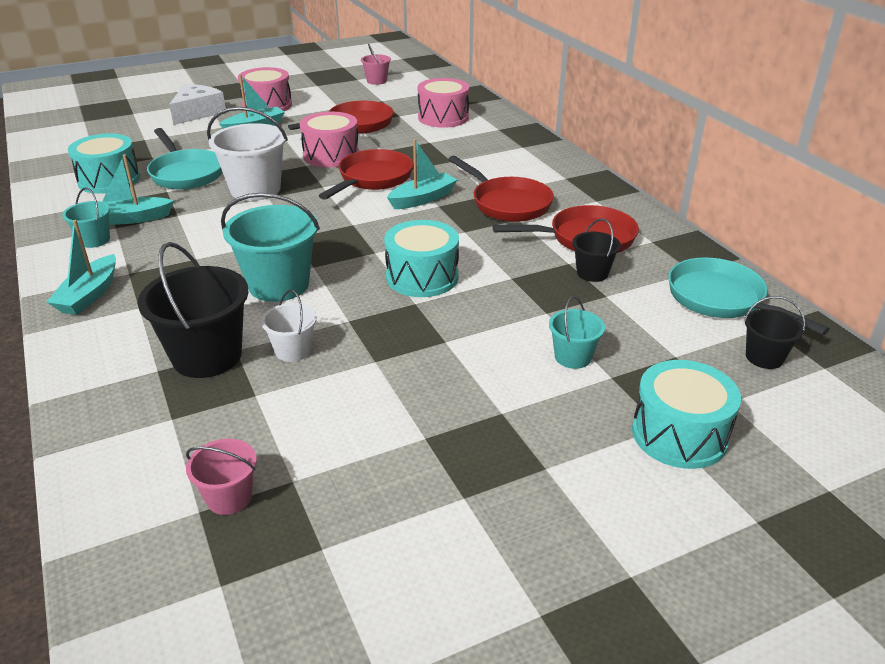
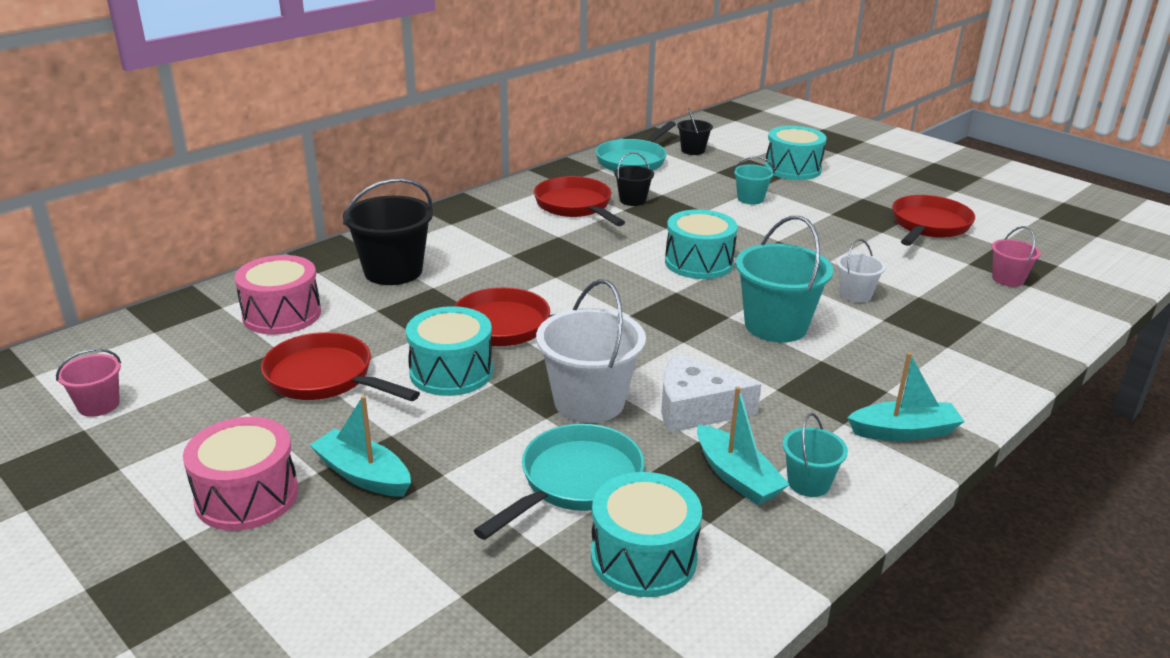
camera: 110 degrees left, 5 degrees down
black bucket [138,242,249,378] -> black bucket moved to [343,178,433,285]
white cheese [169,84,226,125] -> white cheese moved to [661,354,761,433]
pink drum [300,112,359,167] -> turquoise drum [406,306,493,396]
turquoise boat [387,139,457,209] -> none
red pan [448,156,554,222] -> red pan moved to [892,195,975,246]

